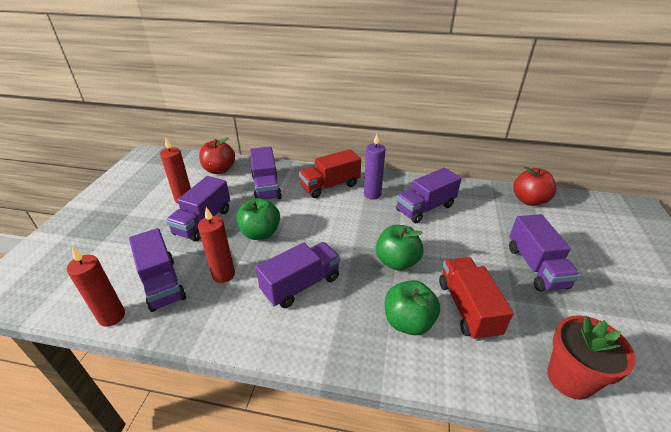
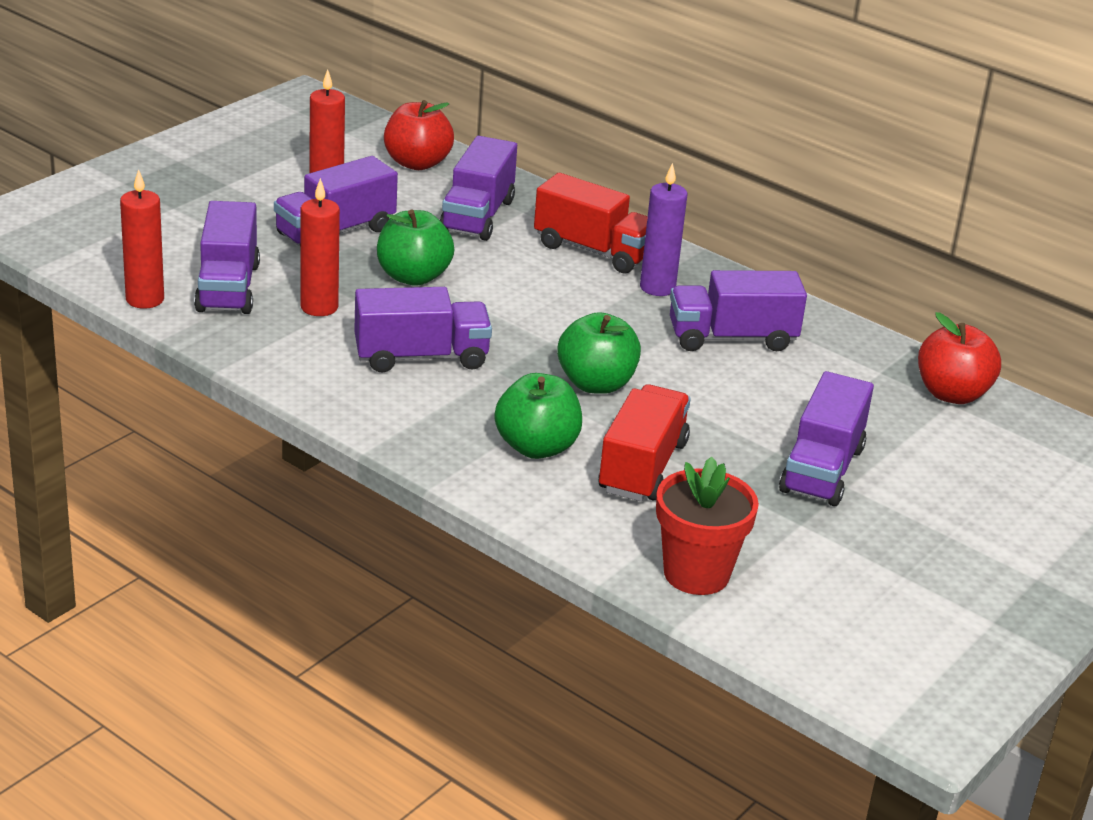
camera: 25 degrees right, 5 degrees down
red truck [299,149,361,198] -> red truck turned 150 degrees counterclockwise [534,173,648,273]

